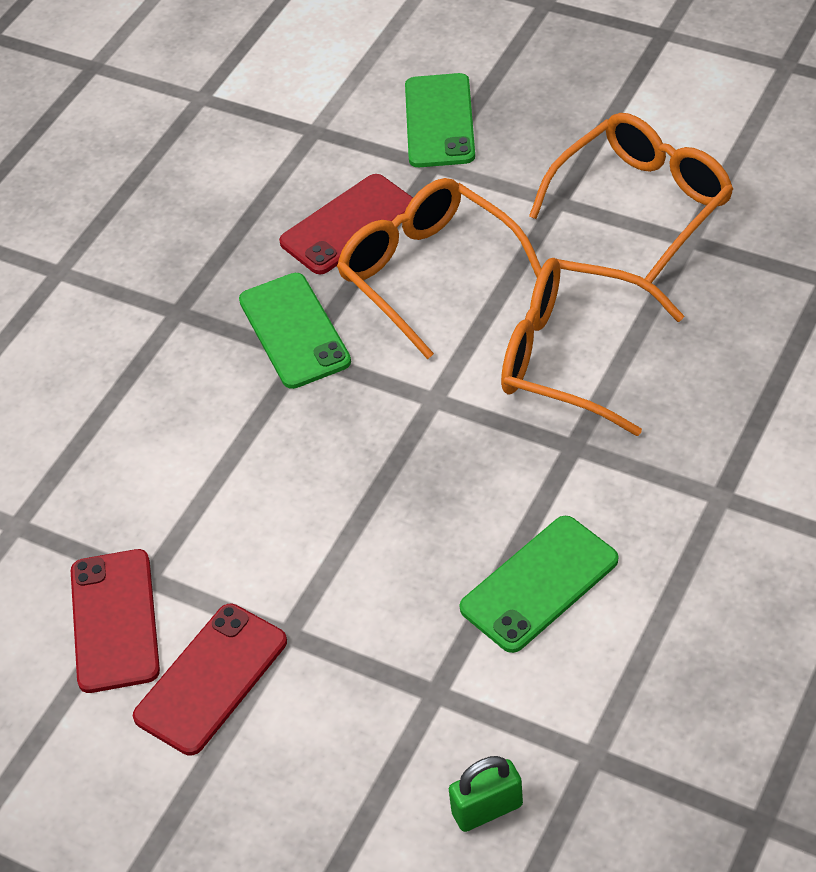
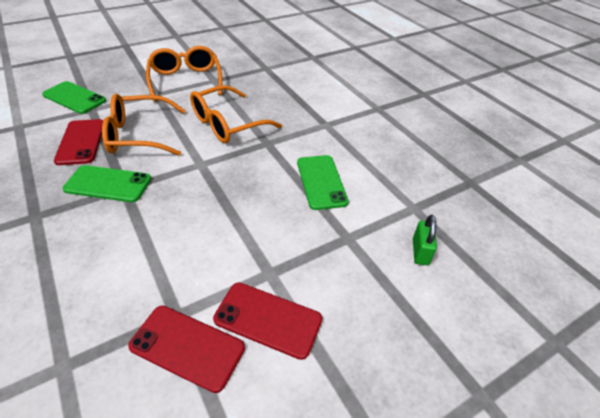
camera: 65 degrees left, 5 degrees down
red phone [133,604,287,755] -> red phone turned 45 degrees counterclockwise [213,283,322,360]

